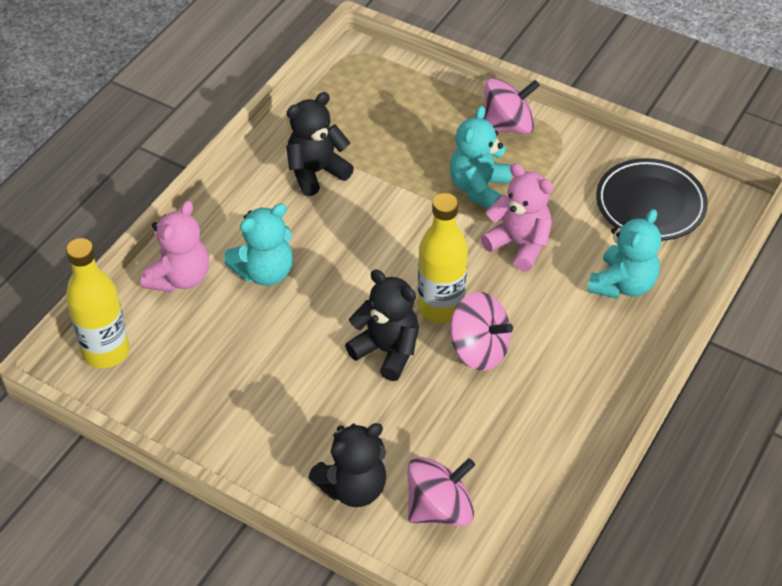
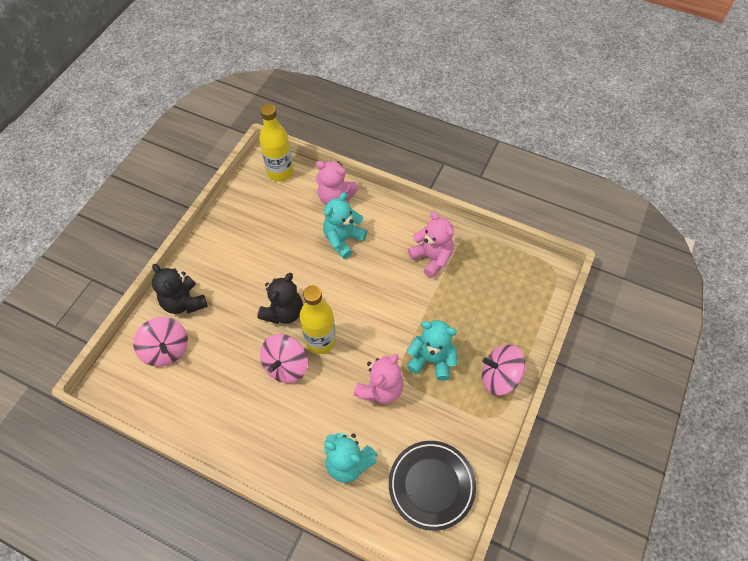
camera: 85 degrees right, 10 degrees up
turquoise teddy bear [225,204,293,286] -> turquoise teddy bear turned 75 degrees clockwise [323,192,367,259]
black teddy bear [286,92,354,196] -> pink teddy bear [408,211,454,278]
pink spinning top [483,78,540,134] -> pink spinning top turned 120 degrees clockwise [482,344,526,395]

